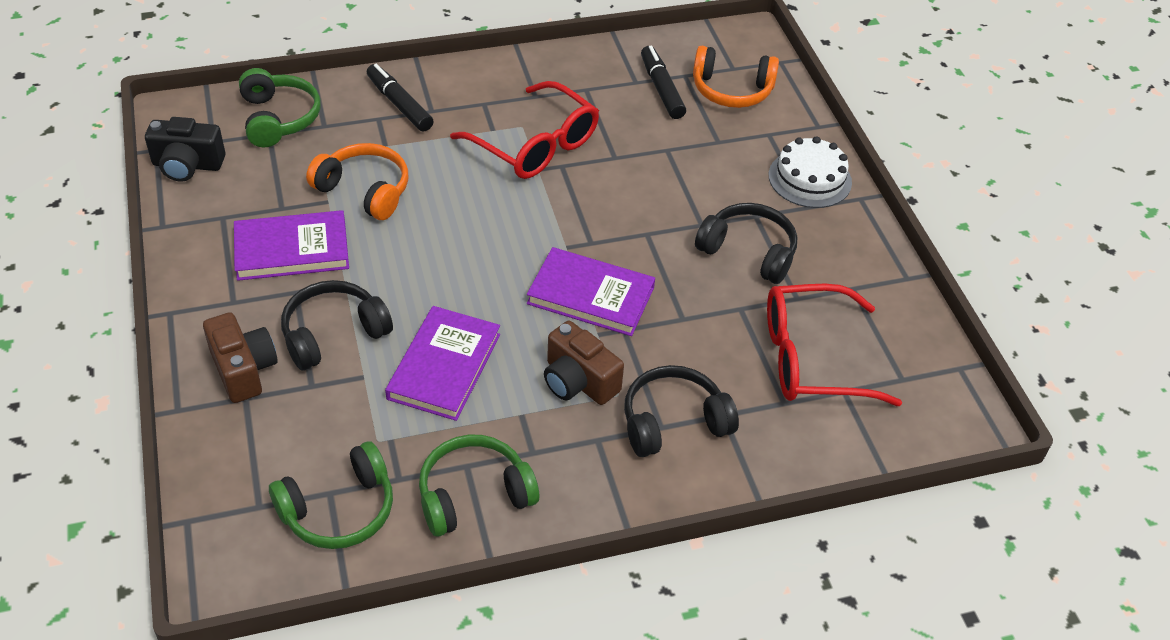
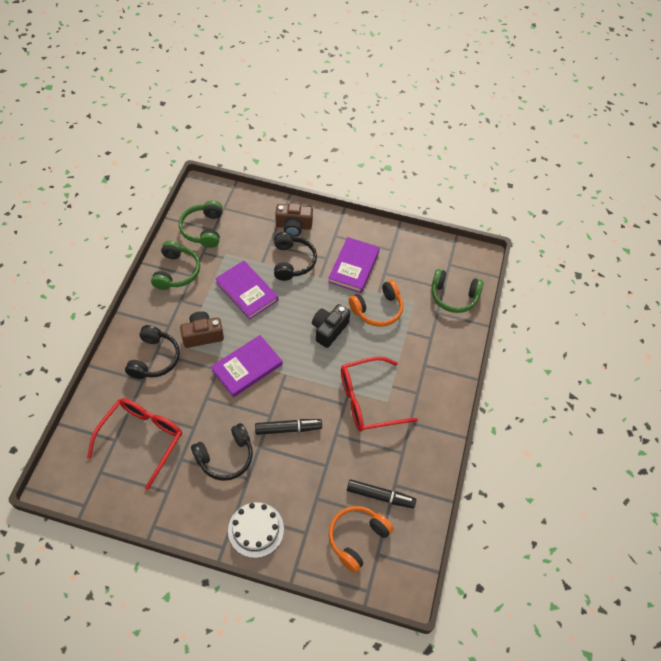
camera: 120 degrees right, 10 degrees up
black camera [145,117,225,181] -> black camera moved to [312,304,350,348]
black marker [367,64,434,131] -> black marker moved to [255,419,322,435]

